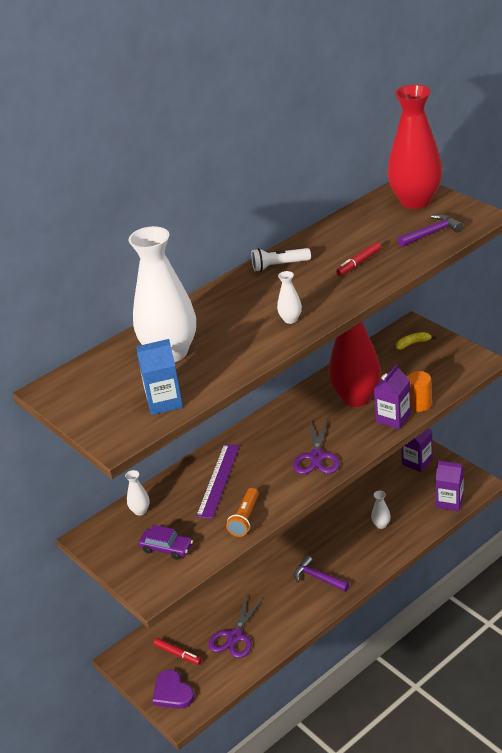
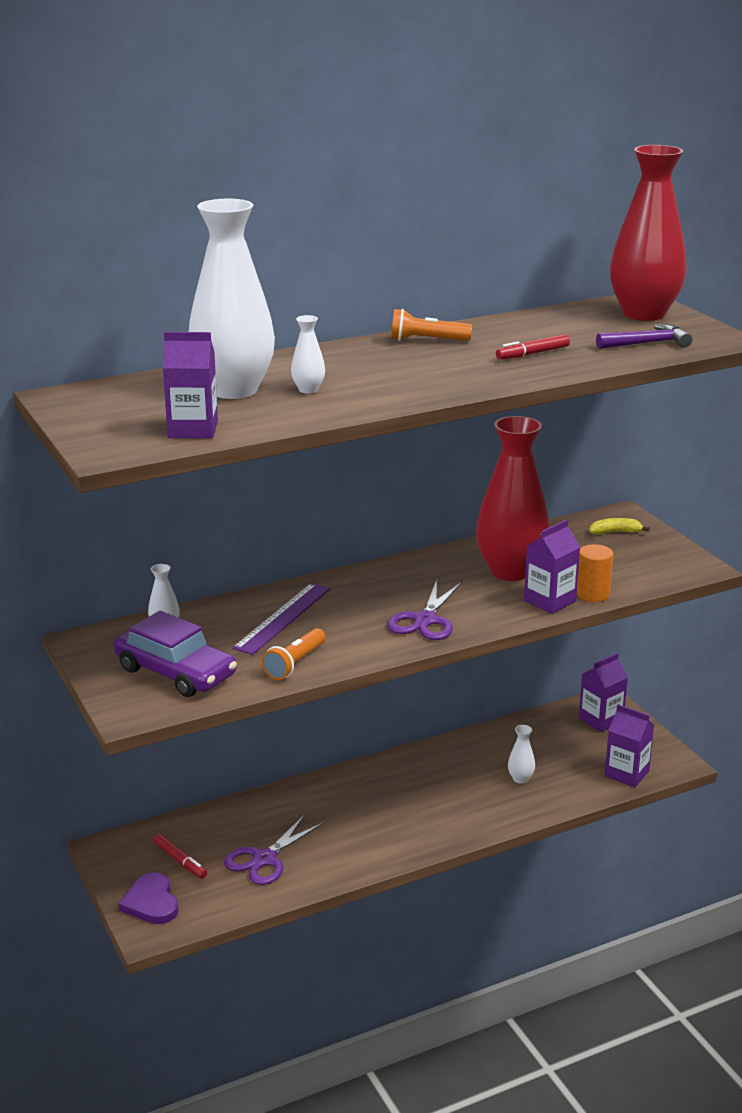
camera: 10 degrees right, 10 degrees down
blue carton [136,339,183,415] -> purple carton [163,332,218,439]
purple car [139,525,193,560] -> purple car [114,611,237,697], size x1.71
white flashlight [251,248,311,272] -> orange flashlight [391,309,472,341]
white vase [277,271,302,324] -> white vase moved to [291,315,325,393]
purple hammer [294,556,350,592] -> none

